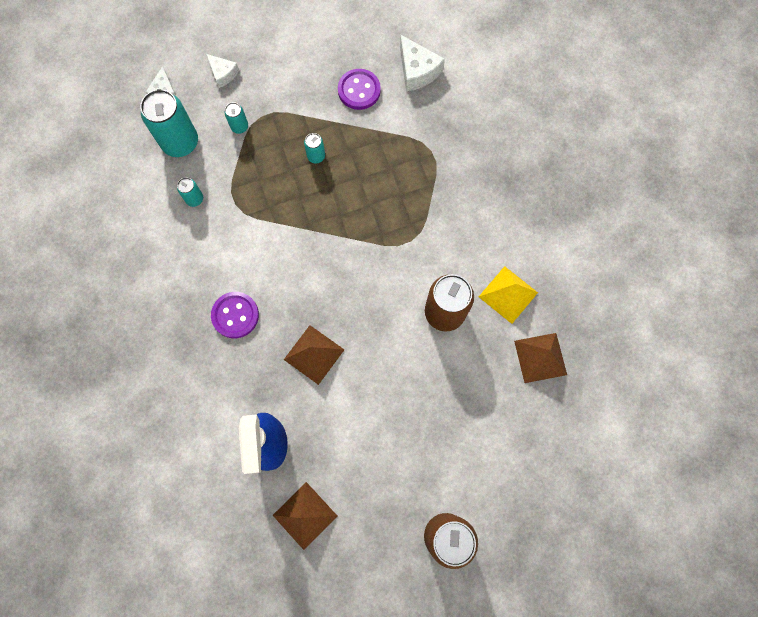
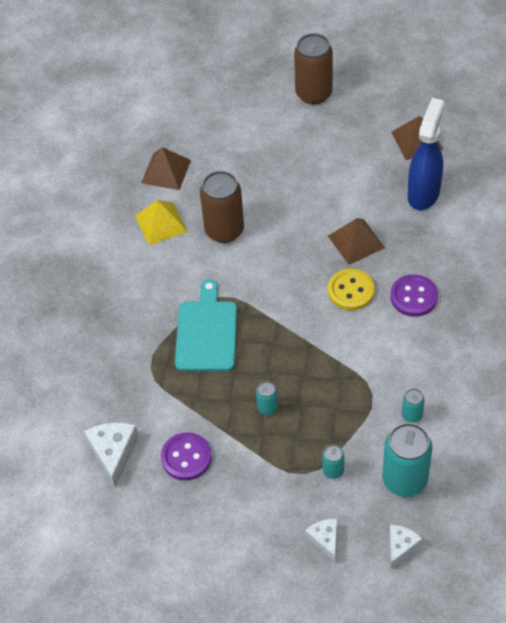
camera: 150 degrees left, 20 degrees down
none -> turquoise cutting board [175,279,237,371]
none -> yellow button [328,269,375,310]

